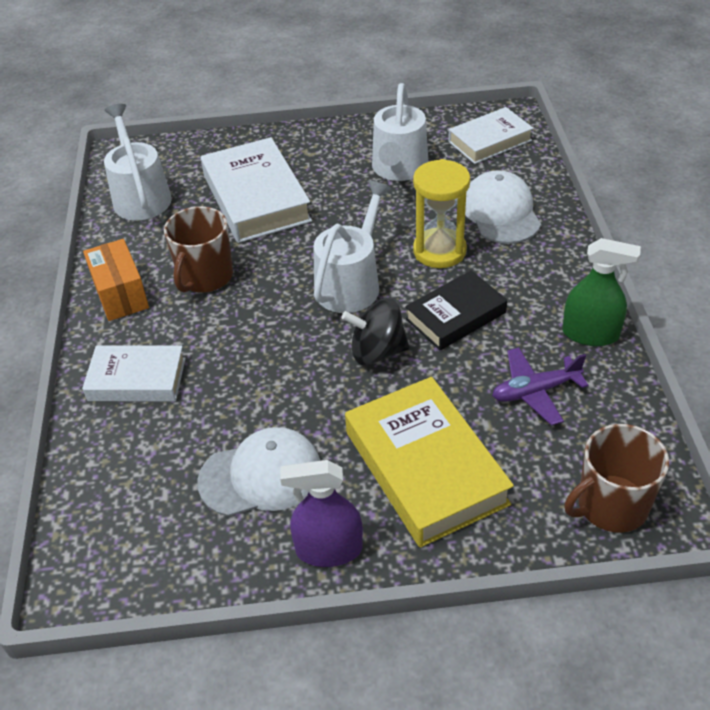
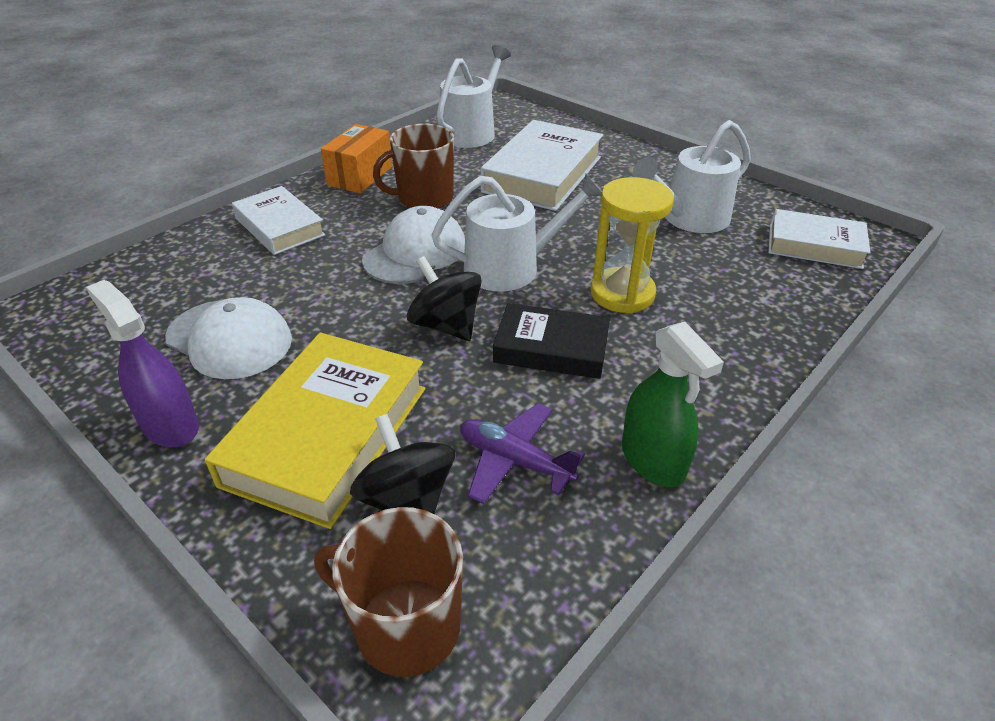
camera: 45 degrees right, 5 degrees down
white cap [465,170,541,244] -> white cap moved to [362,206,465,284]
none -> black spinning top [350,414,455,514]

